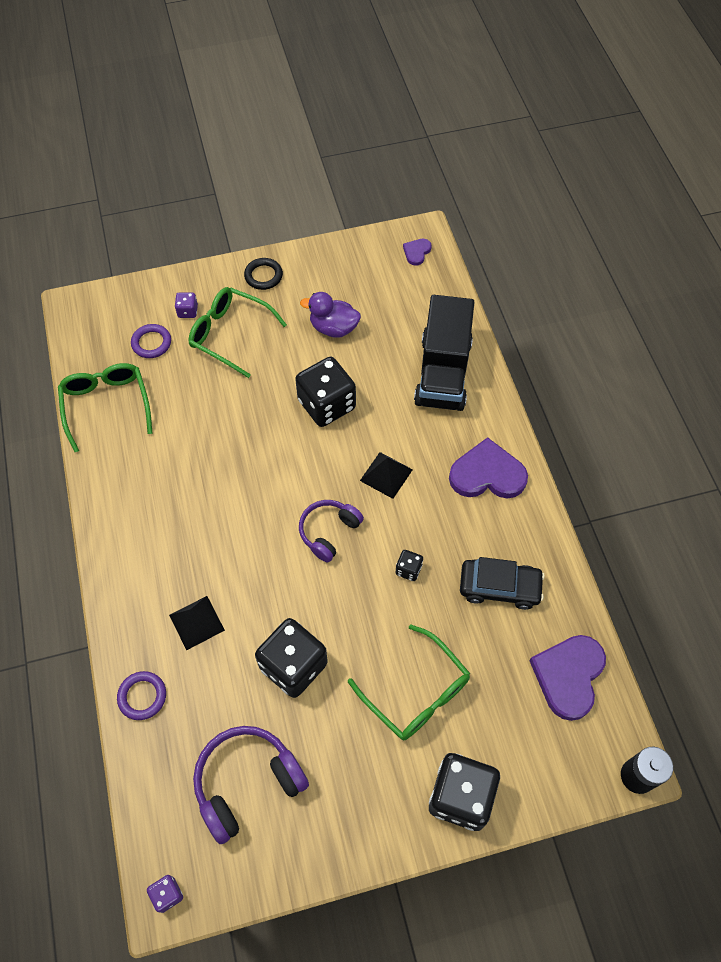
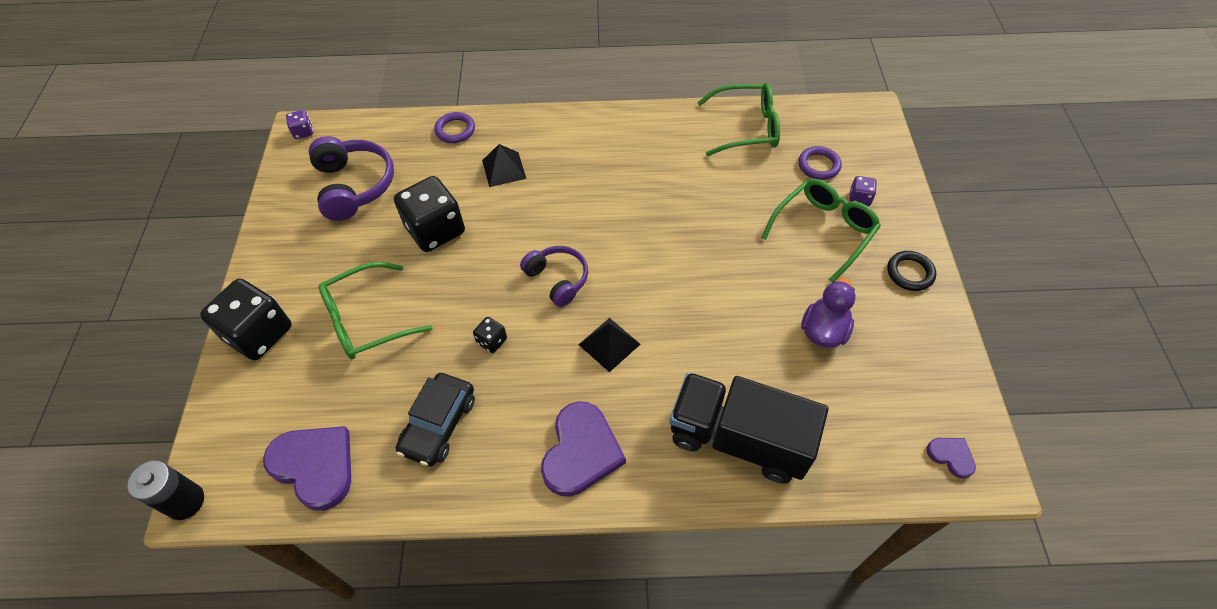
camera: 105 degrees right, 5 degrees down
black dice [295,357,356,427] -> none

